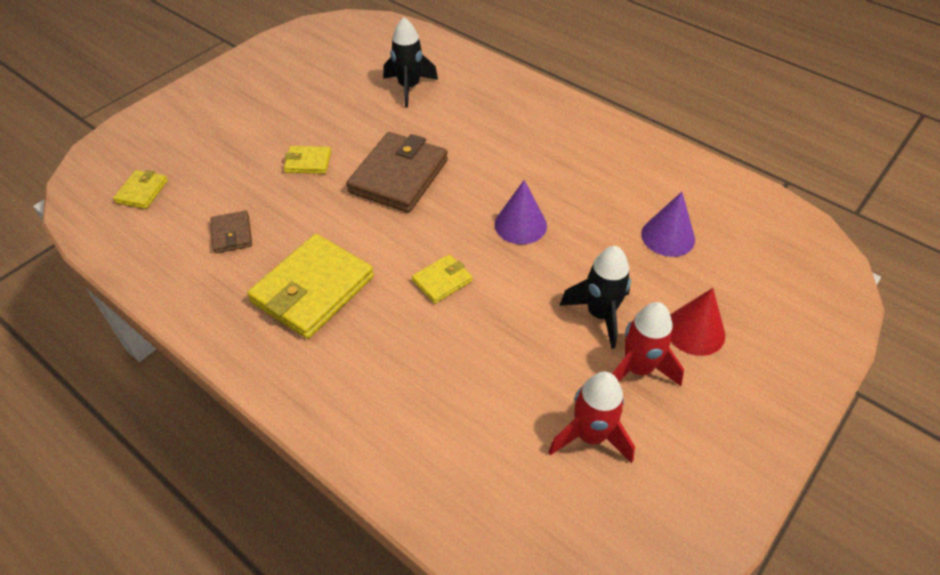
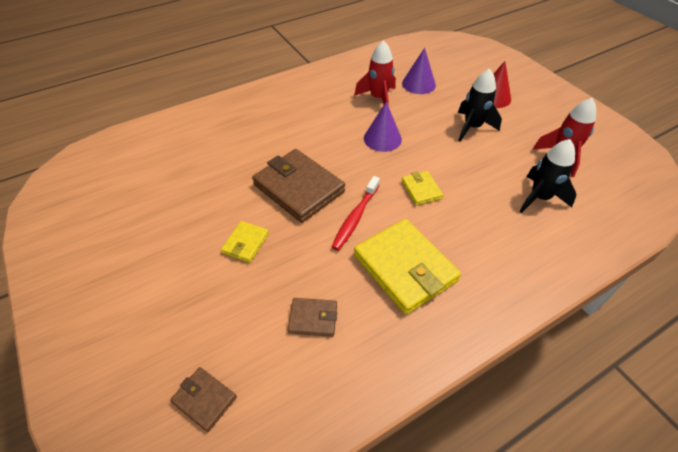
camera: 70 degrees left, 0 degrees up
yellow wallet [113,170,168,209] -> brown wallet [170,367,237,432]
black rocket [383,17,438,107] -> black rocket moved to [519,139,577,213]
red rocket [612,302,684,386] -> red rocket moved to [354,40,396,106]
none -> red toothbrush [331,176,380,251]

